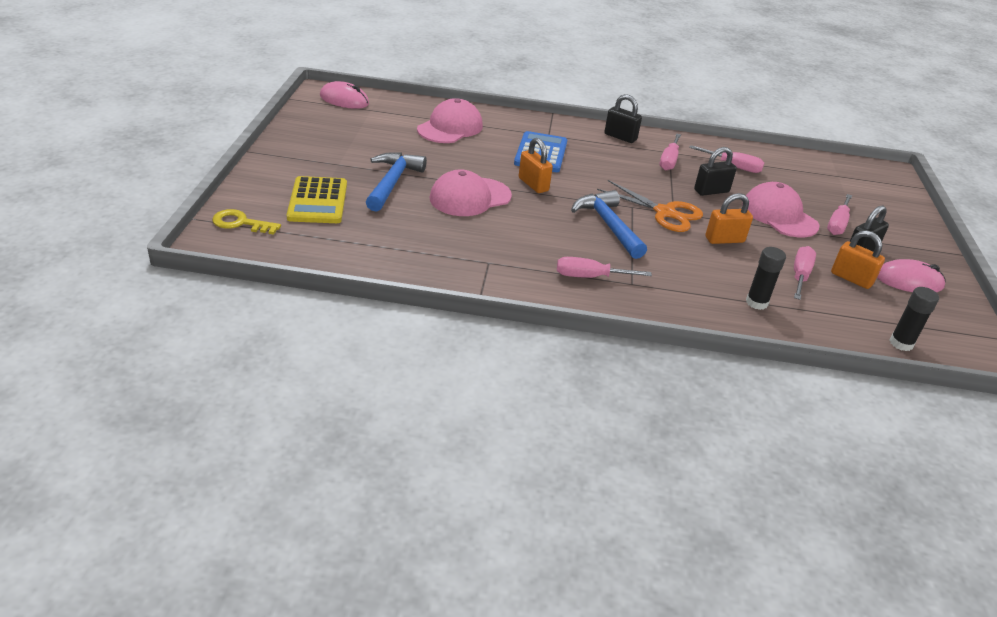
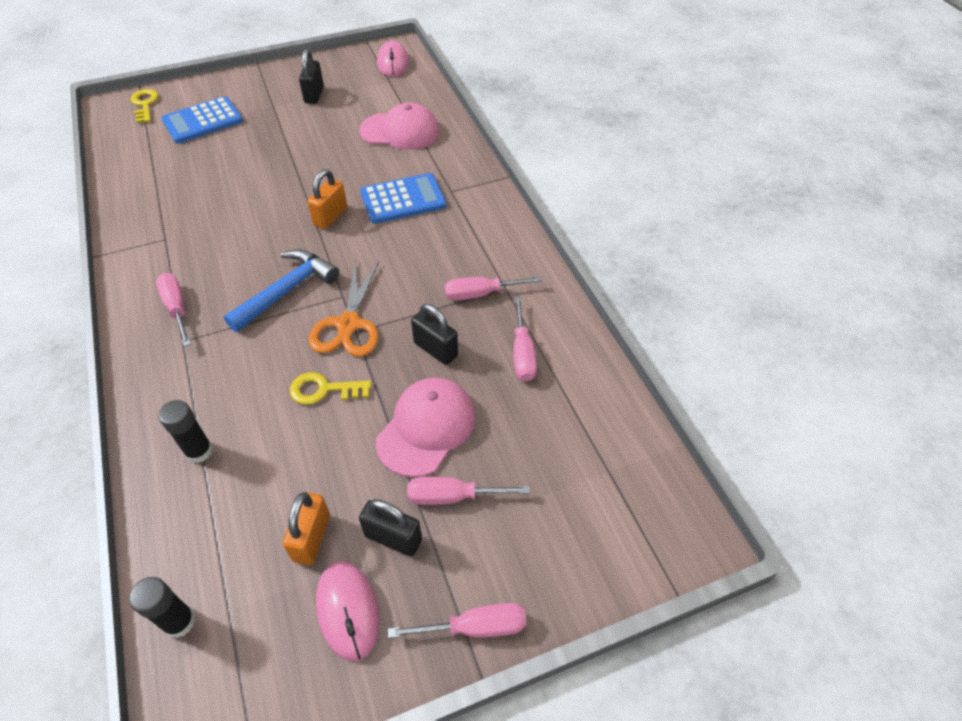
camera: 65 degrees right, 15 degrees up
yellow calculator [287,176,347,223] -> blue calculator [161,96,243,144]
blue hammer [366,152,427,212] -> none
pink cap [430,169,512,216] -> none
black padlock [604,94,642,143] -> black padlock moved to [299,49,324,104]
orange padlock [705,193,753,244] -> yellow key [290,372,372,405]
pink screwdriver [794,246,816,300] -> pink screwdriver moved to [388,603,526,638]

